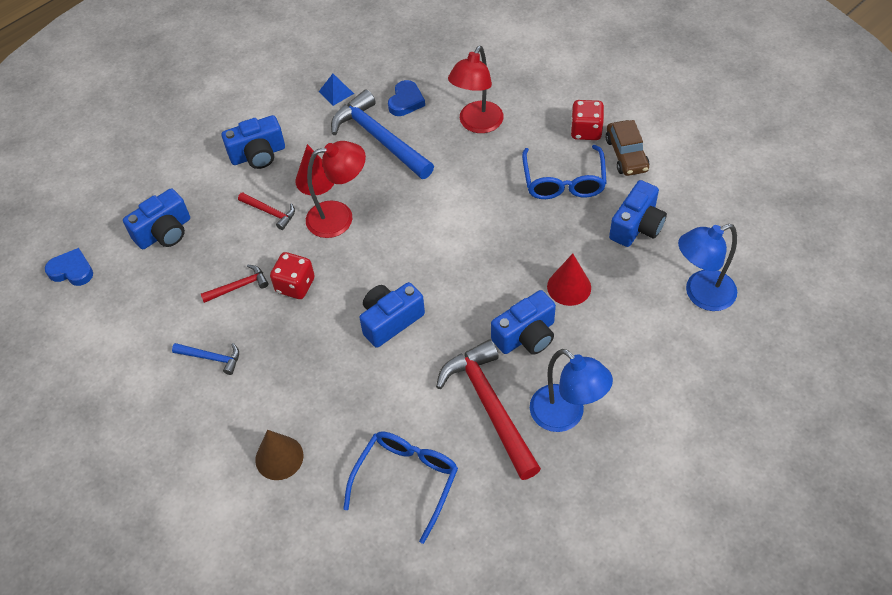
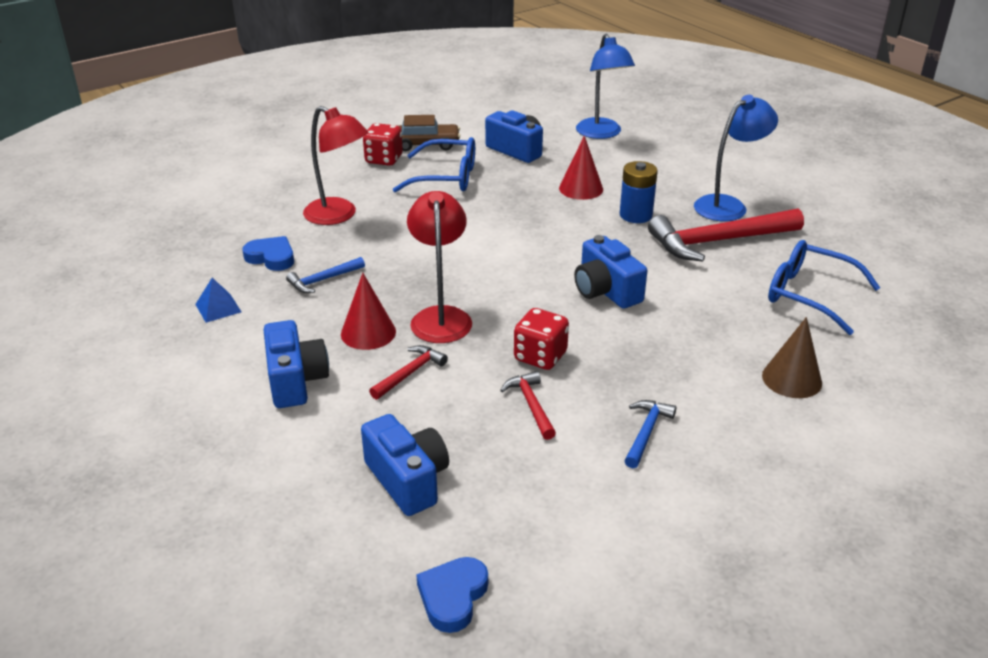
camera: 85 degrees left, 20 degrees down
blue hammer [331,90,434,179] -> blue hammer [286,257,365,293], size x0.48
blue camera [491,290,556,355] -> blue battery [620,161,658,223]

